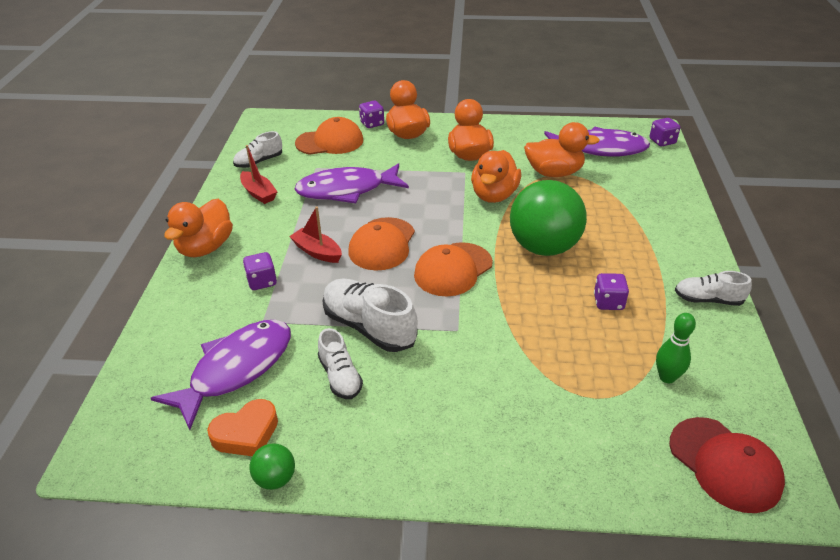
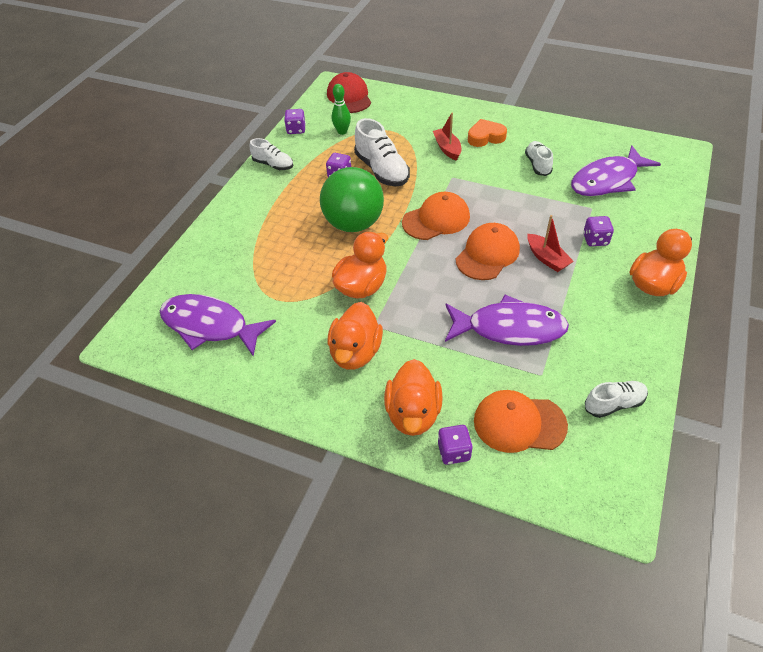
camera: 160 degrees left, 10 degrees up
orange heart [207,399,278,456] -> orange heart moved to [468,119,507,147]
red boat [240,145,277,204] -> red boat moved to [433,113,461,161]
green ball [249,443,295,490] -> none
white shoe [322,278,418,352] -> white shoe moved to [354,118,410,186]
orange duck [524,122,600,177] -> none
purple dice [650,118,680,146] -> purple dice moved to [284,109,306,134]

